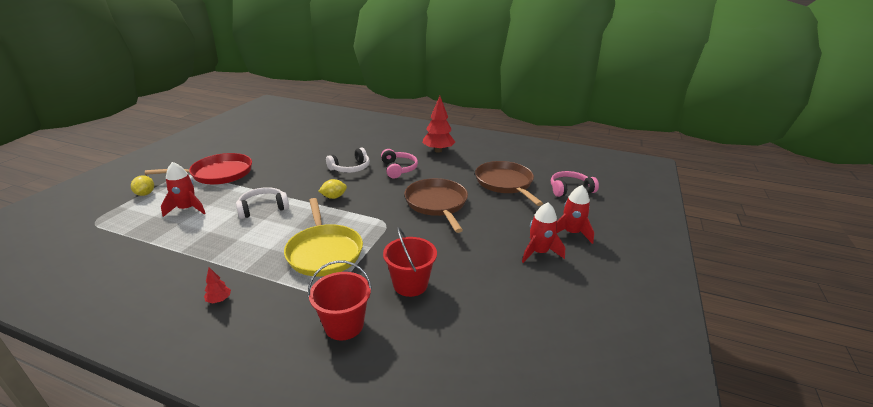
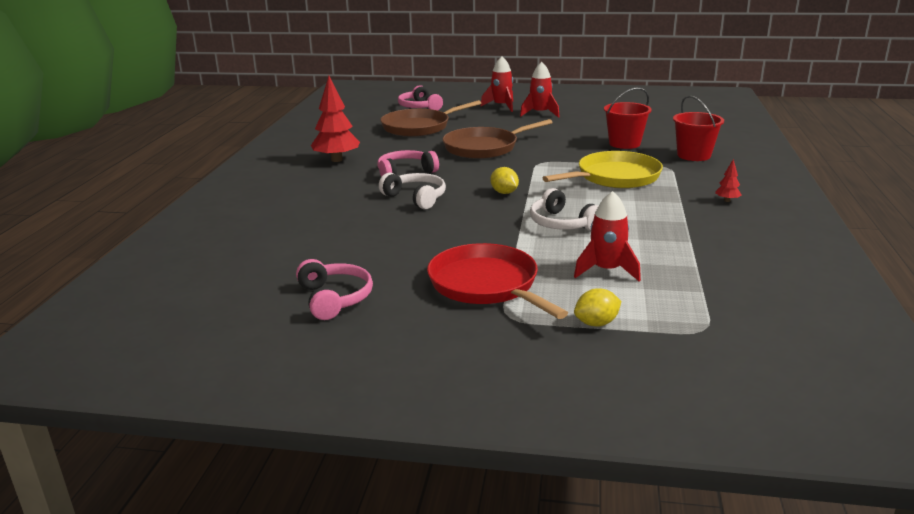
camera: 100 degrees left, 5 degrees down
none -> pink headphones [296,259,373,320]

